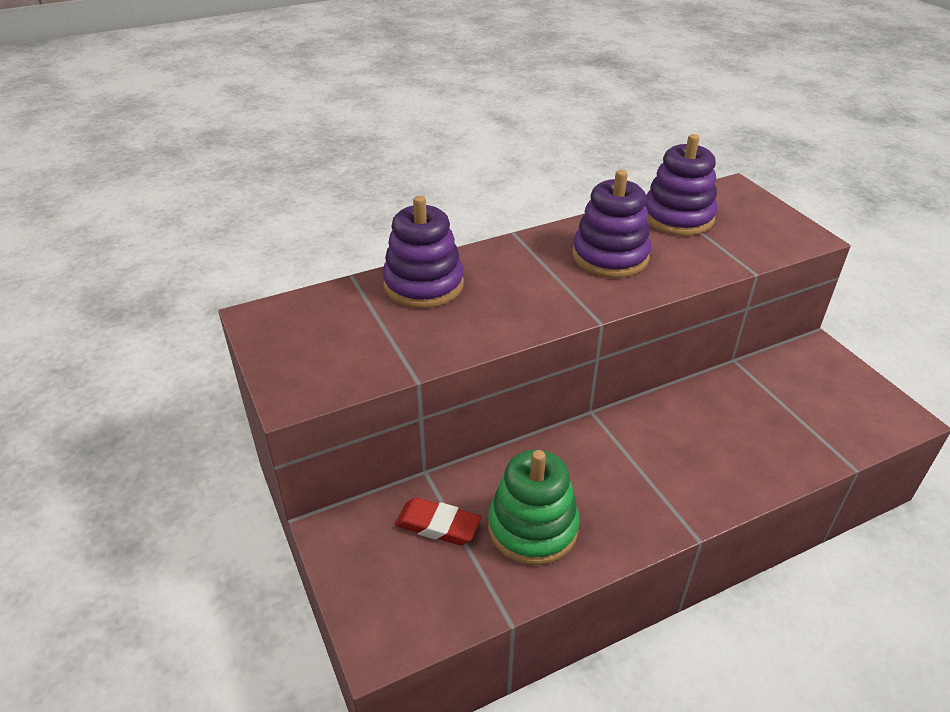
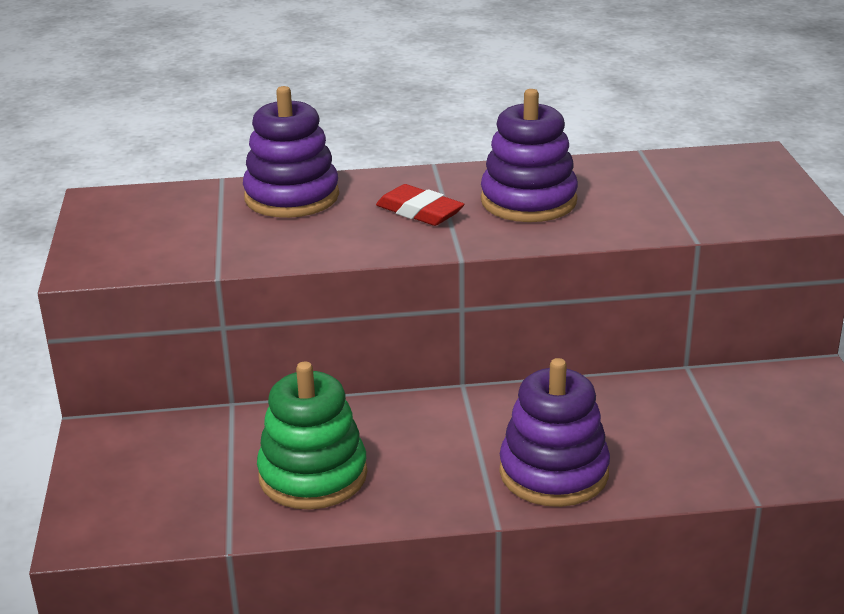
camera: 20 degrees right, 10 degrees down
red eraser [395,498,481,545] -> red eraser moved to [376,184,464,226]
purple stacking toy [645,134,718,236] -> purple stacking toy moved to [500,358,610,507]

